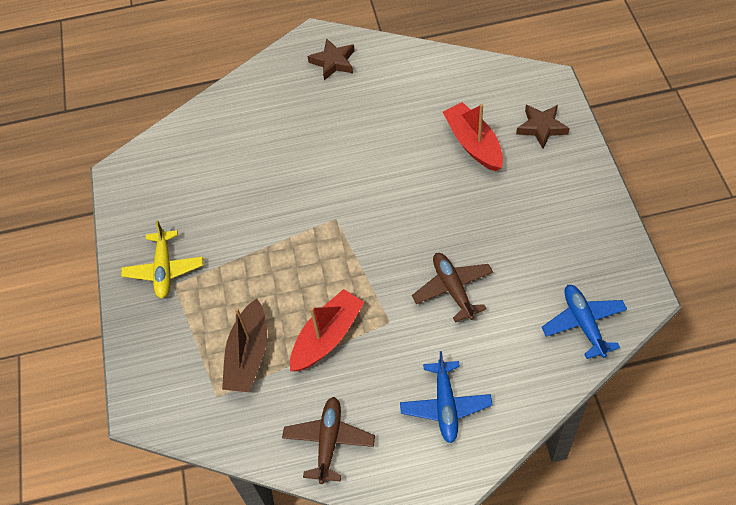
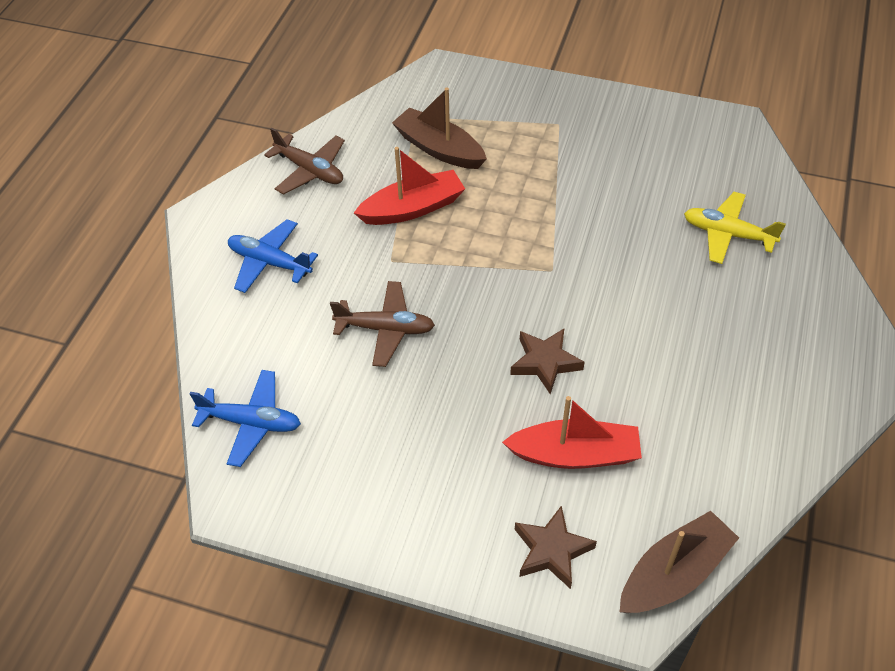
camera: 115 degrees right, 5 degrees down
yellow plane [121,220,203,298] -> yellow plane moved to [684,192,786,264]
red boat [290,289,365,371] -> red boat turned 90 degrees counterclockwise [354,147,465,225]
brown star [308,38,355,80] -> brown star moved to [510,329,584,394]
none -> brown boat [620,511,739,613]

